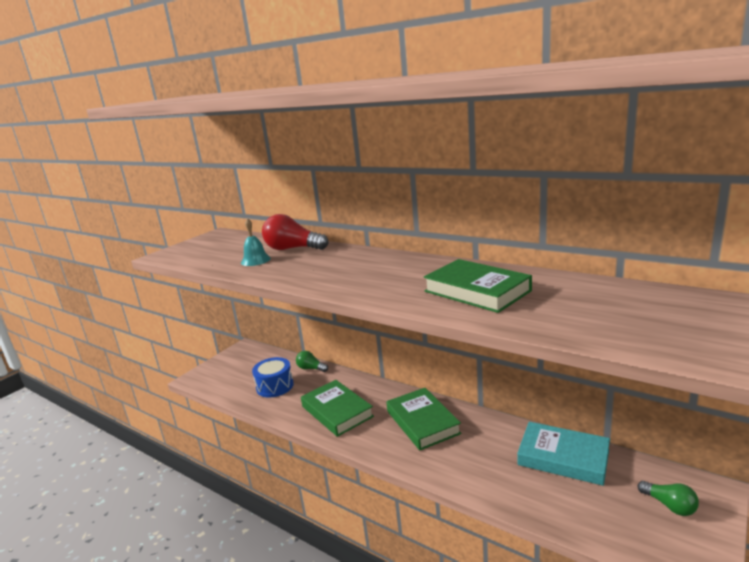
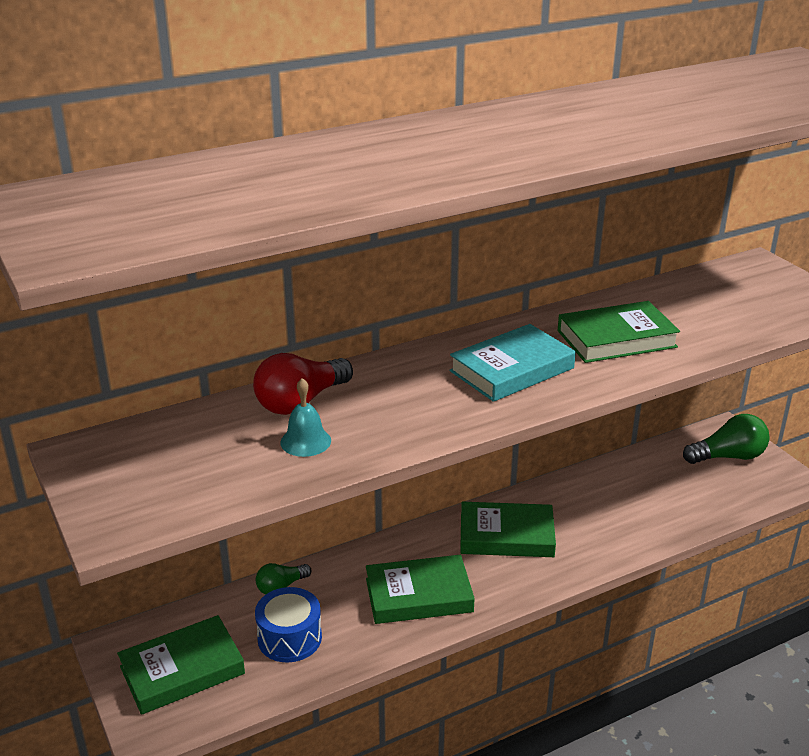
camera: 65 degrees left, 10 degrees up
turquoise book [517,422,610,486] -> turquoise book moved to [449,324,576,402]
green light bulb [637,481,699,516] -> green light bulb [683,414,770,464], size x1.69
none -> green book [117,615,245,715]

